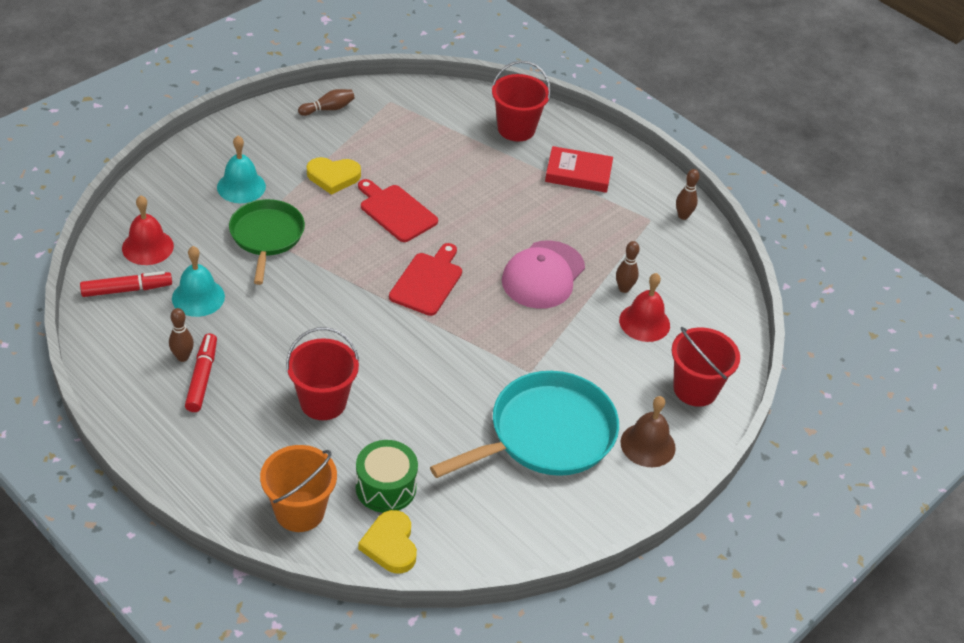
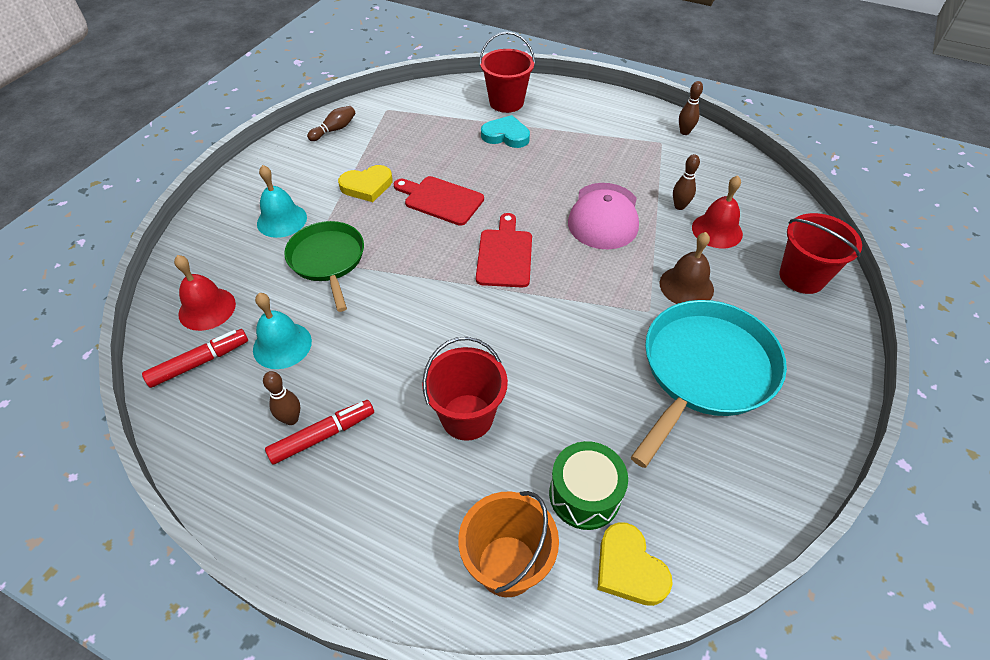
camera: 15 degrees left, 5 degrees up
red marker [185,333,217,412] -> red marker turned 75 degrees clockwise [265,400,374,465]
red book [545,146,613,193] -> none
brown bell [620,396,676,467] -> brown bell moved to [660,232,714,304]
none -> turquoise heart [481,115,530,148]

